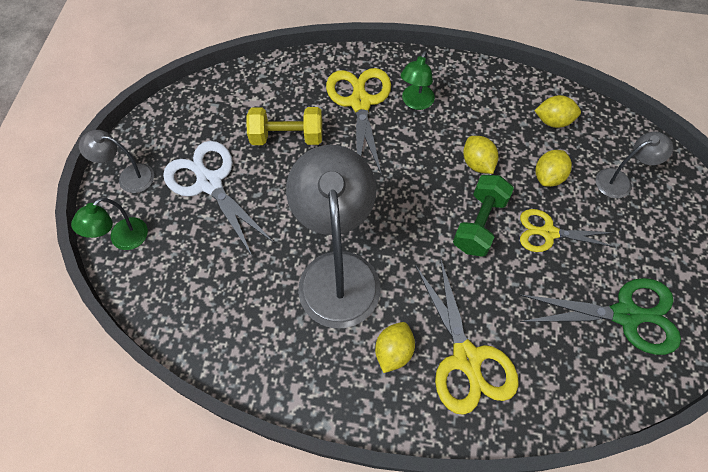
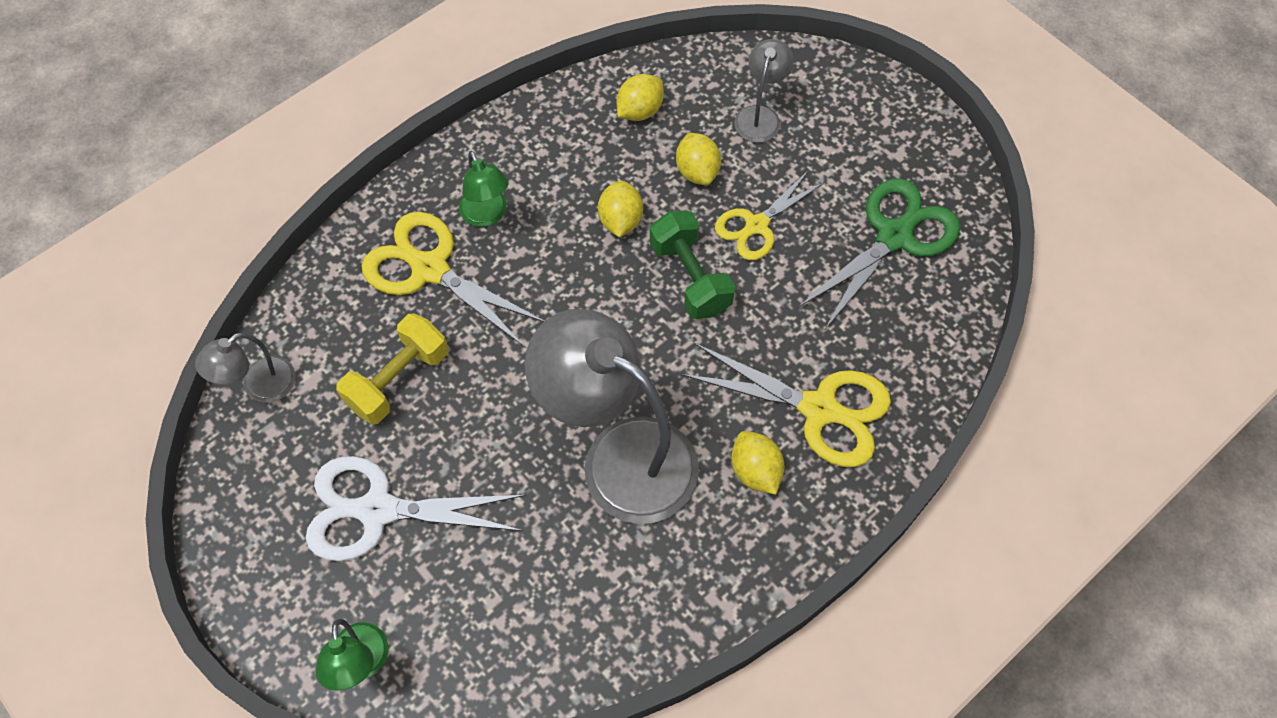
camera: 50 degrees left, 0 degrees up
grey lamp [79,130,154,193] -> grey lamp moved to [195,333,296,403]
yellow lemon [463,136,498,174] -> yellow lemon turned 75 degrees clockwise [598,180,643,237]

